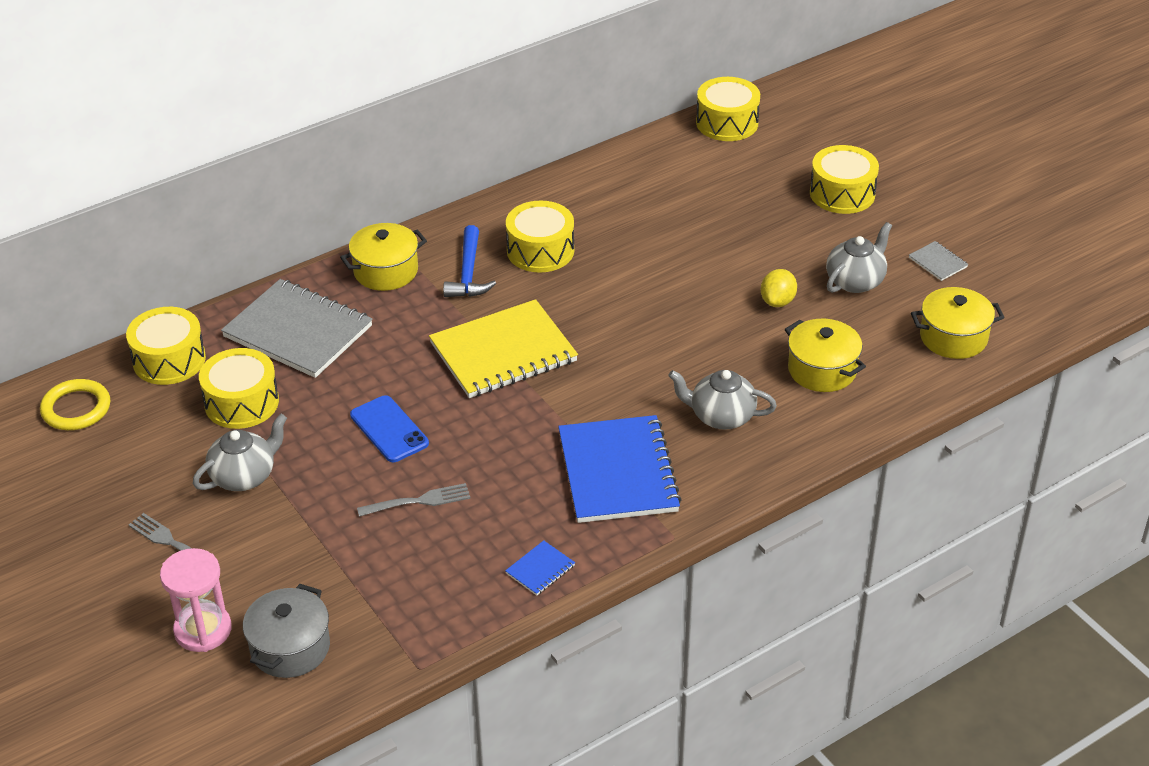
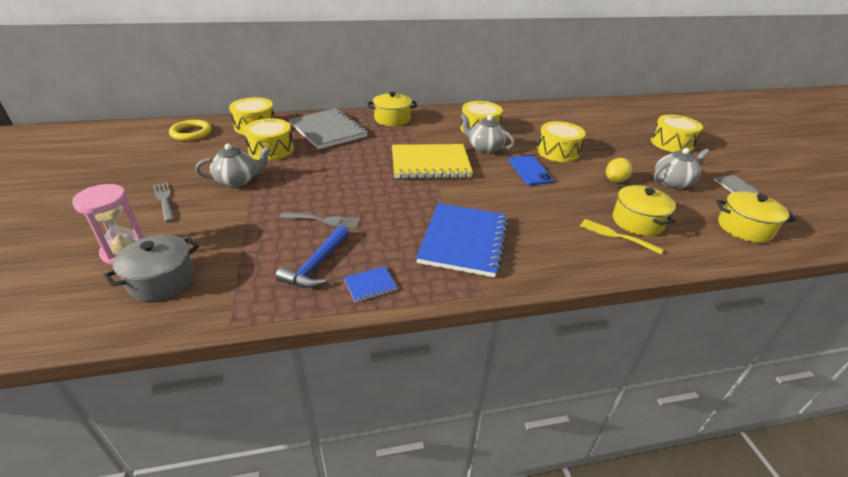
camera: 20 degrees right, 5 degrees down
blue phone [350,395,429,462] -> blue phone moved to [509,155,553,185]
blue hammer [443,225,496,297] -> blue hammer moved to [276,226,349,288]
grey teapot [668,370,777,430] -> grey teapot moved to [461,113,515,153]
yellow drum [696,77,760,141] -> yellow drum moved to [537,121,586,162]
none -> yellow fork [580,219,663,254]

